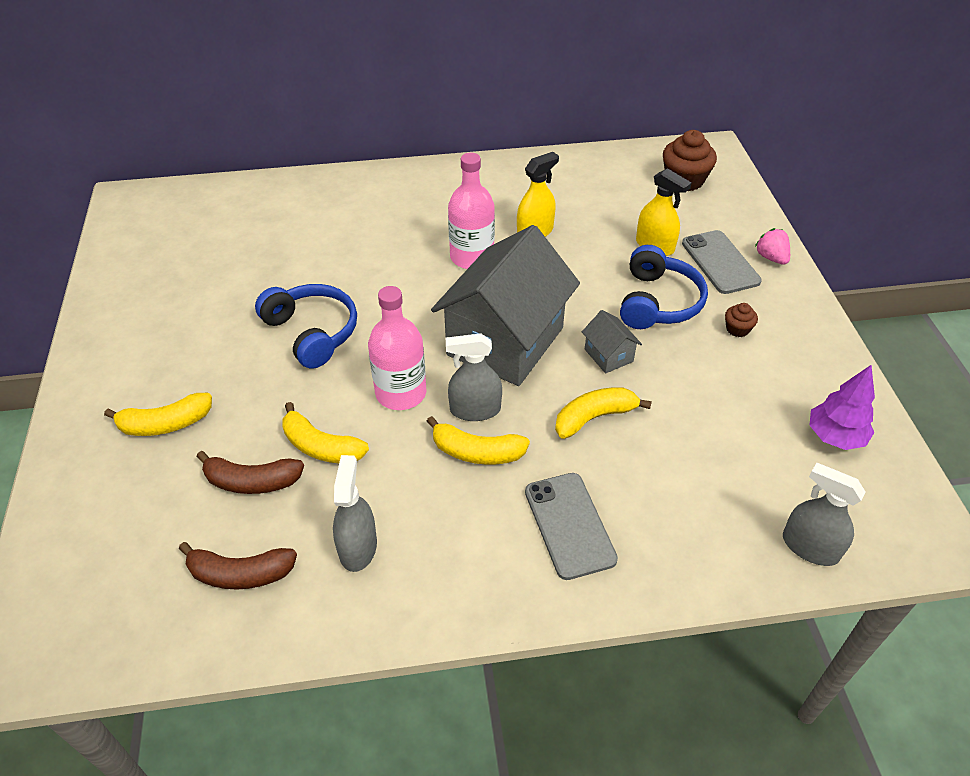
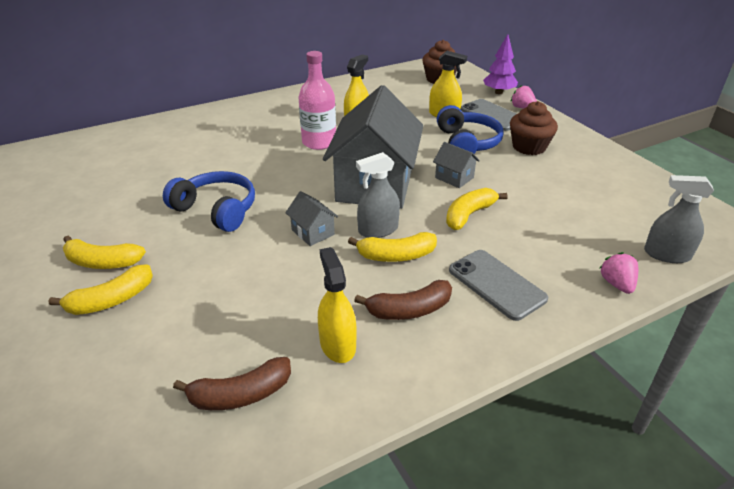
camera: 20 degrees left, 10 degrees down
brown banana [197,451,304,494] -> brown banana moved to [354,280,452,320]
yellow banana [282,402,369,463] -> yellow banana moved to [63,236,146,269]
grey spray bottle [333,455,377,572] -> yellow spray bottle [318,247,357,363]
pink bottle [368,286,426,410] -> grey house [285,191,338,246]
brown cupcake [725,303,758,337] -> brown cupcake [510,101,558,155], size x1.97
purple tree [809,365,875,450] -> purple tree moved to [483,34,518,94]
none -> pink strawberry [599,252,638,294]

